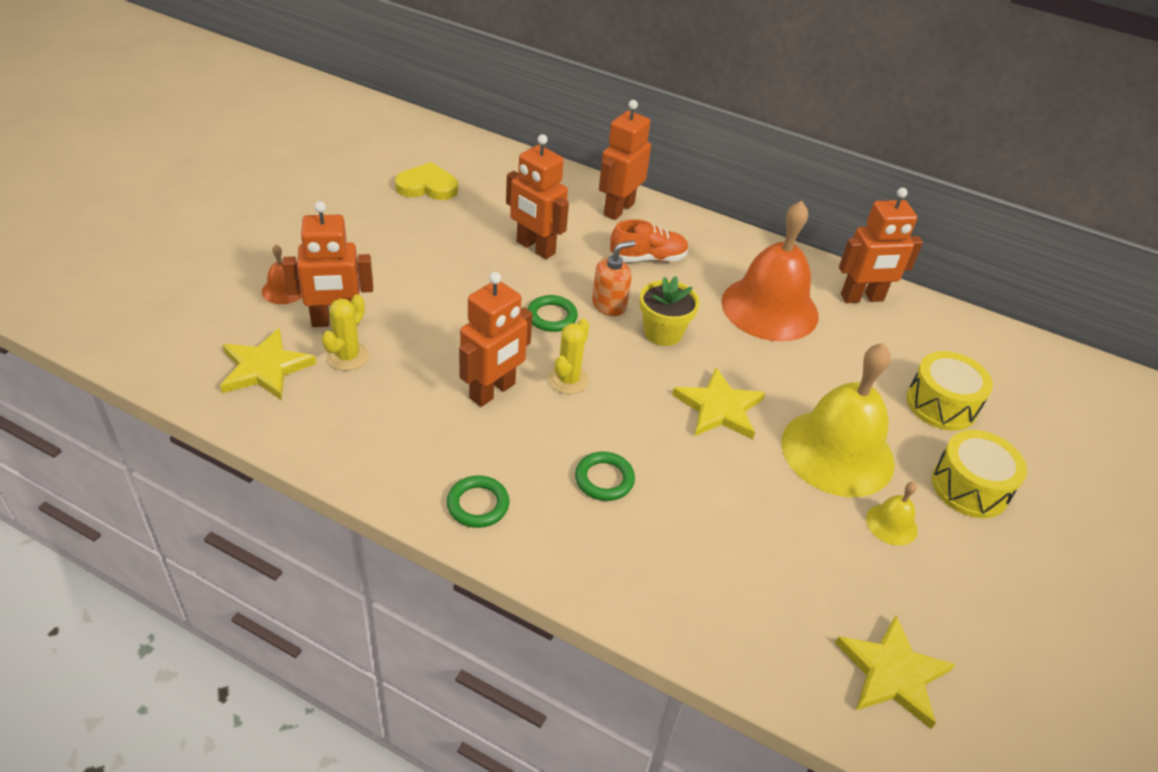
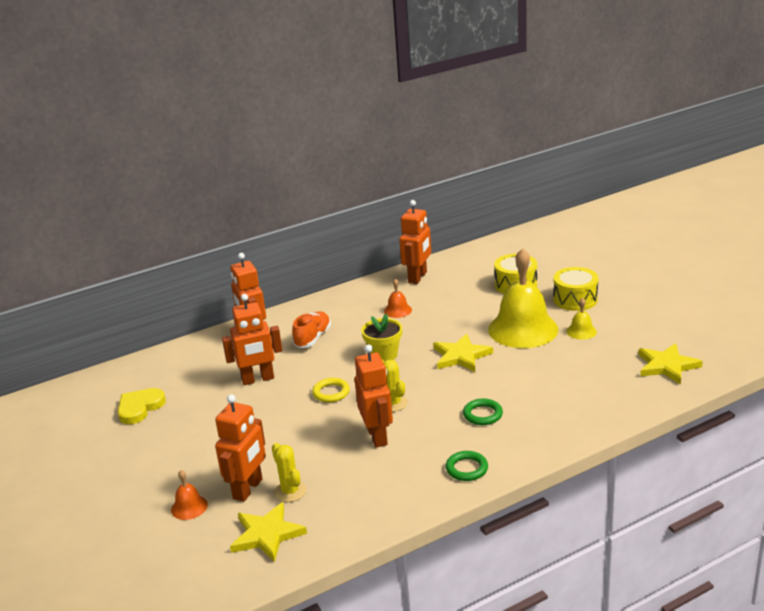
camera: 50 degrees left, 15 degrees down
green ring [527,295,578,332] -> yellow ring [312,378,350,402]
orange soap dispenser [592,240,636,317] -> none
orange bell [721,201,819,342] -> orange bell [384,278,412,318], size x0.42

